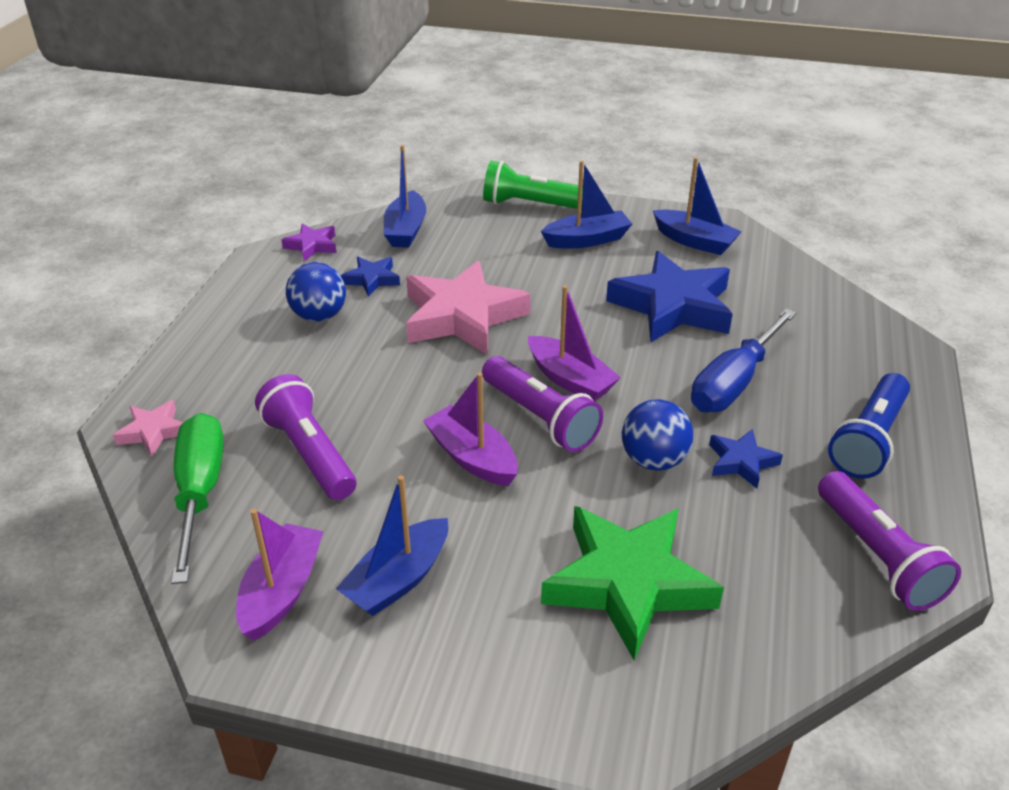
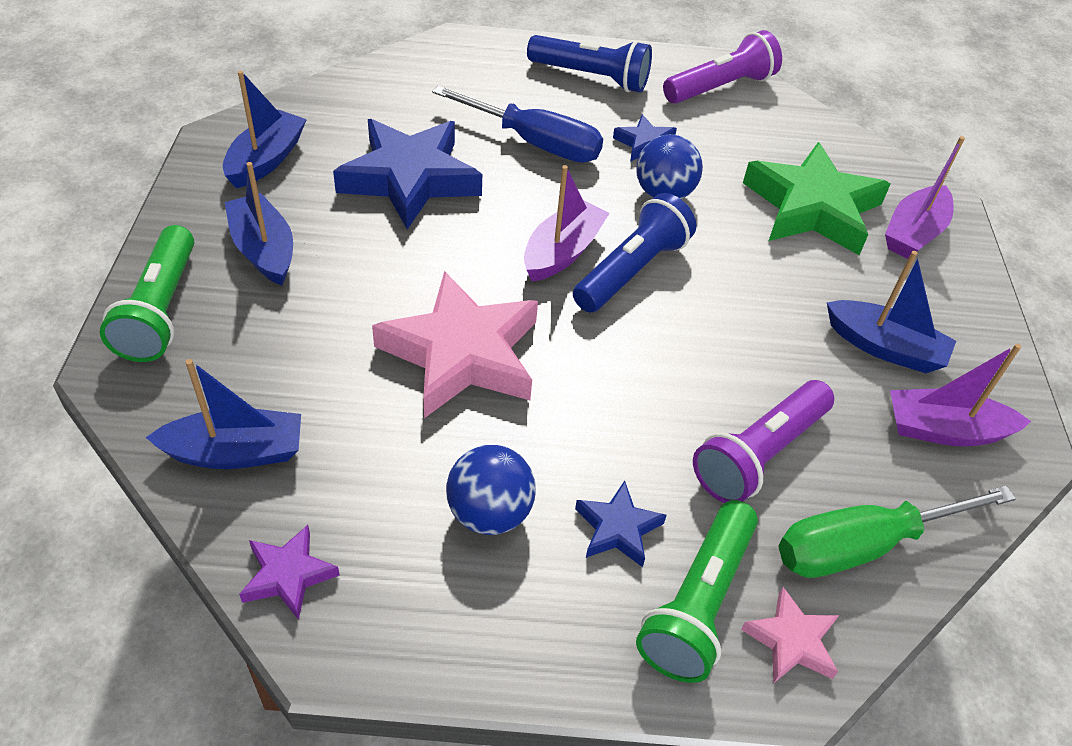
camera: 105 degrees left, 10 degrees up
blue star [341,257,400,297] -> blue star moved to [575,481,667,567]
purple boat [423,372,518,486] -> purple boat moved to [885,136,965,259]
purple flashlight [482,356,603,452] -> blue flashlight [573,193,696,313]
none -> green flashlight [636,500,758,683]

